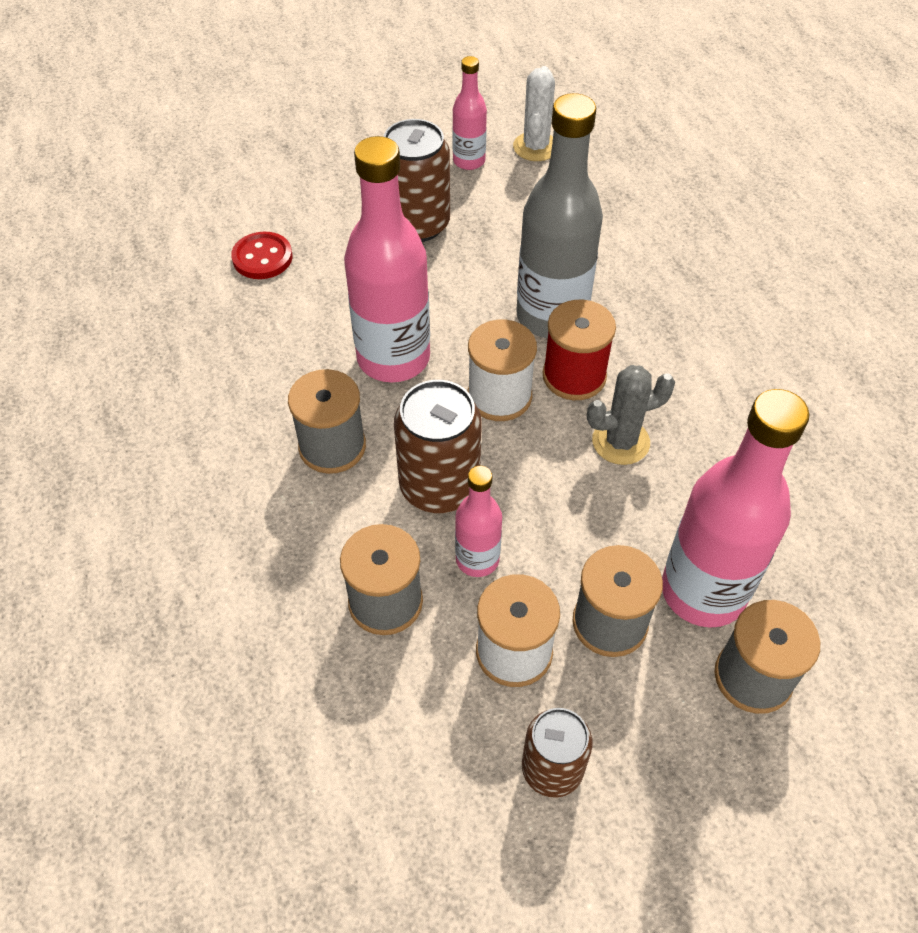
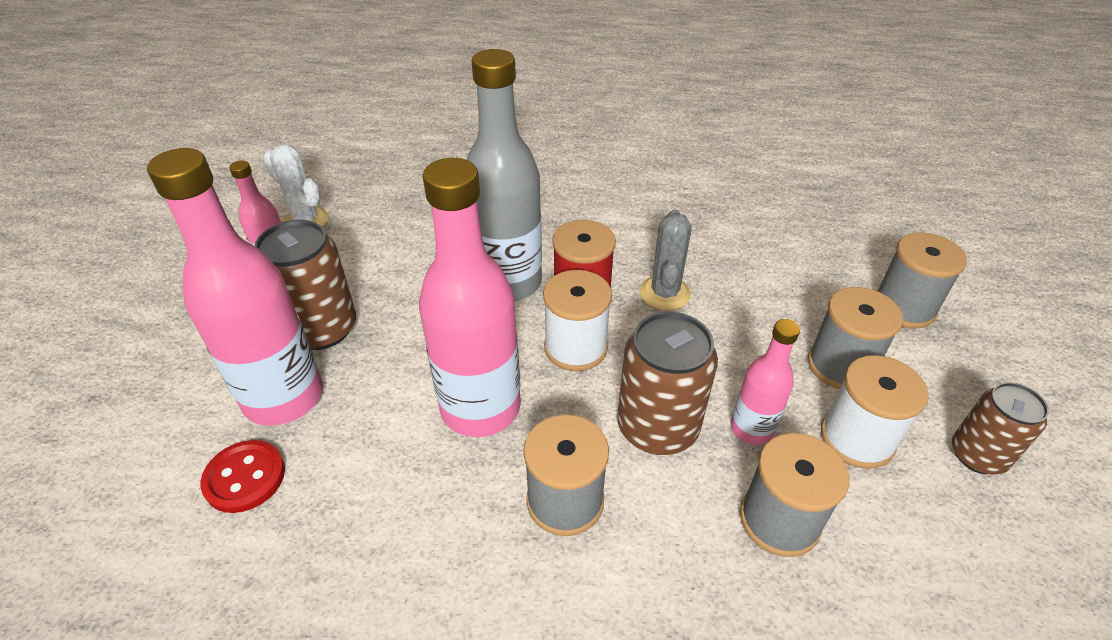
camera: 65 degrees left, 10 degrees down
pink bottle [662,389,810,628] -> pink bottle moved to [147,148,323,426]

